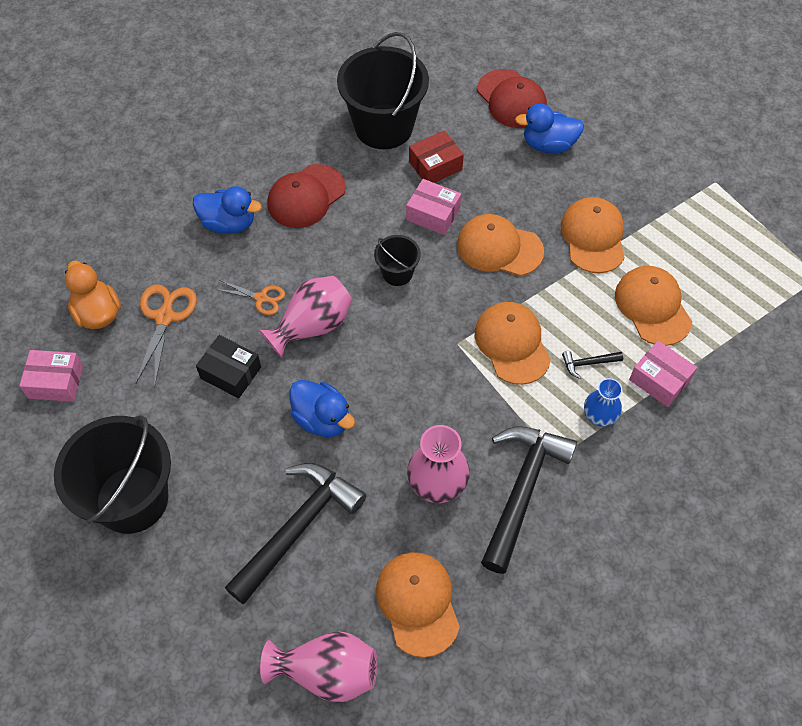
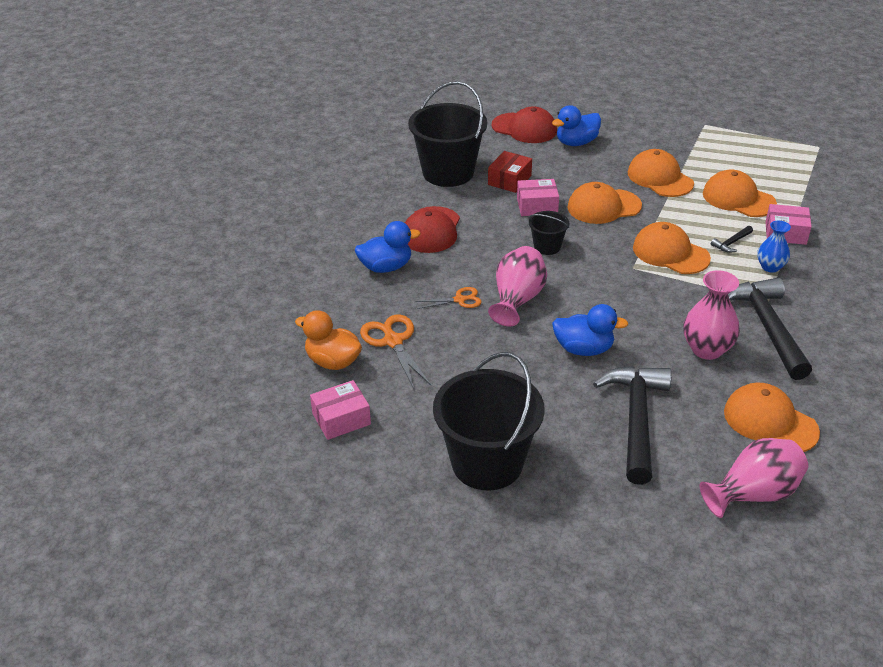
camera: 30 degrees left, 20 degrees down
black box [196,335,261,398] -> none

